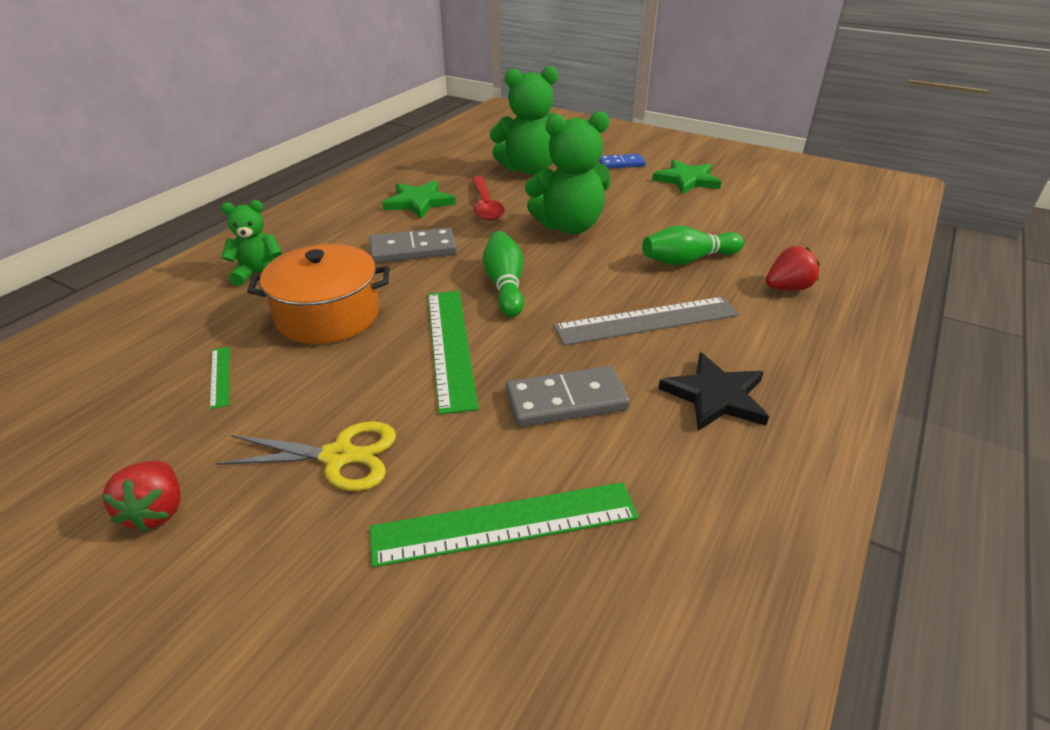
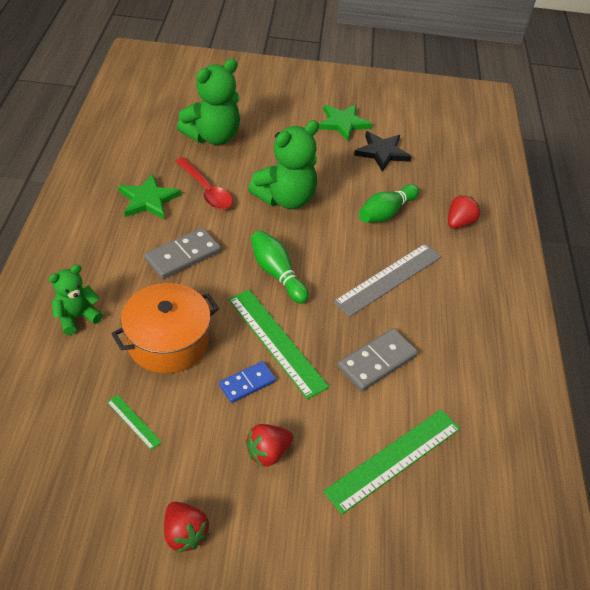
camera: 30 degrees left, 10 degrees up
yellow scissors [216,421,396,491] -> red strawberry [245,424,293,467]
blue domino [599,154,646,168] -> blue domino moved to [219,361,276,403]
black star [658,352,769,431] -> black star moved to [354,131,412,171]

